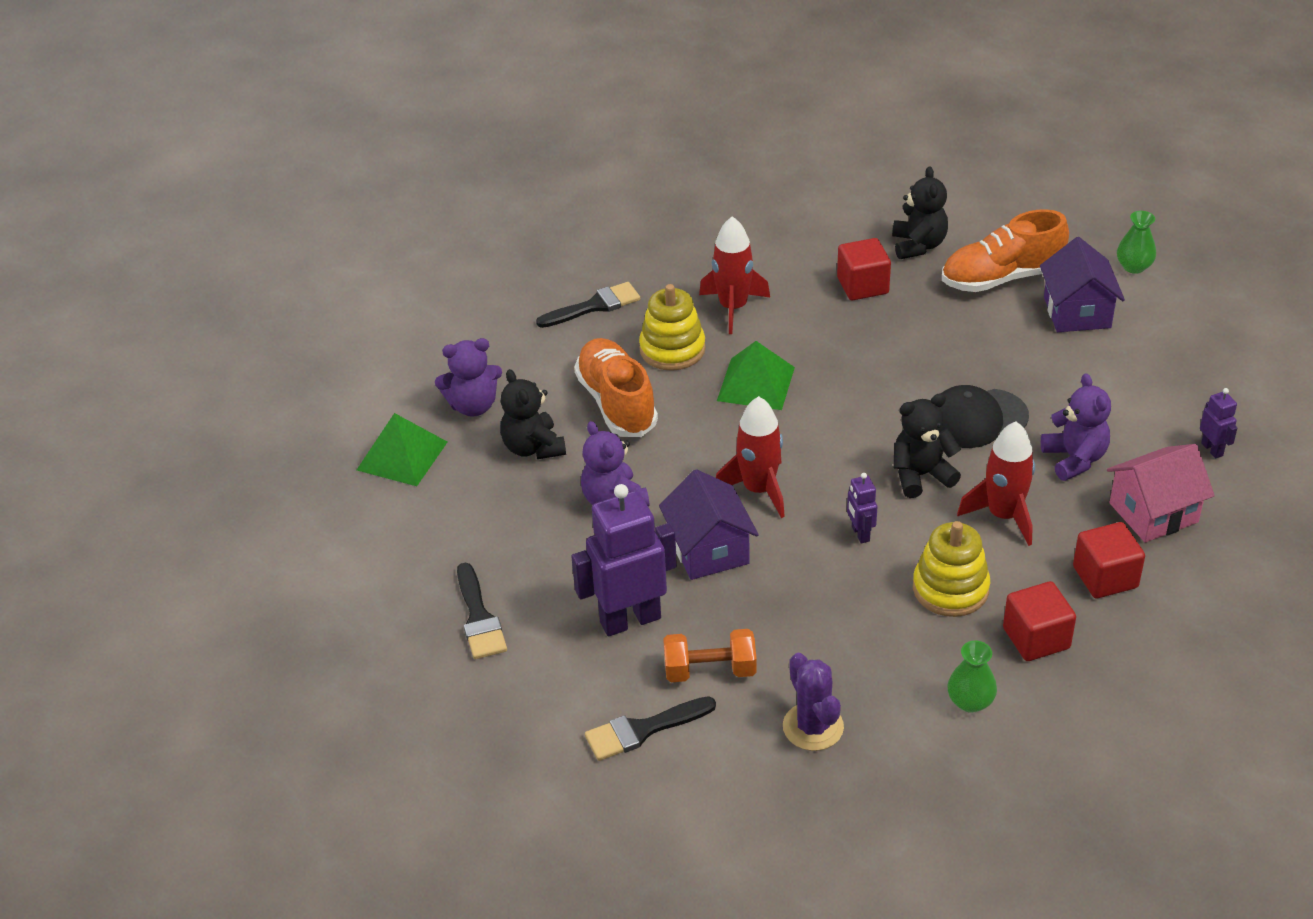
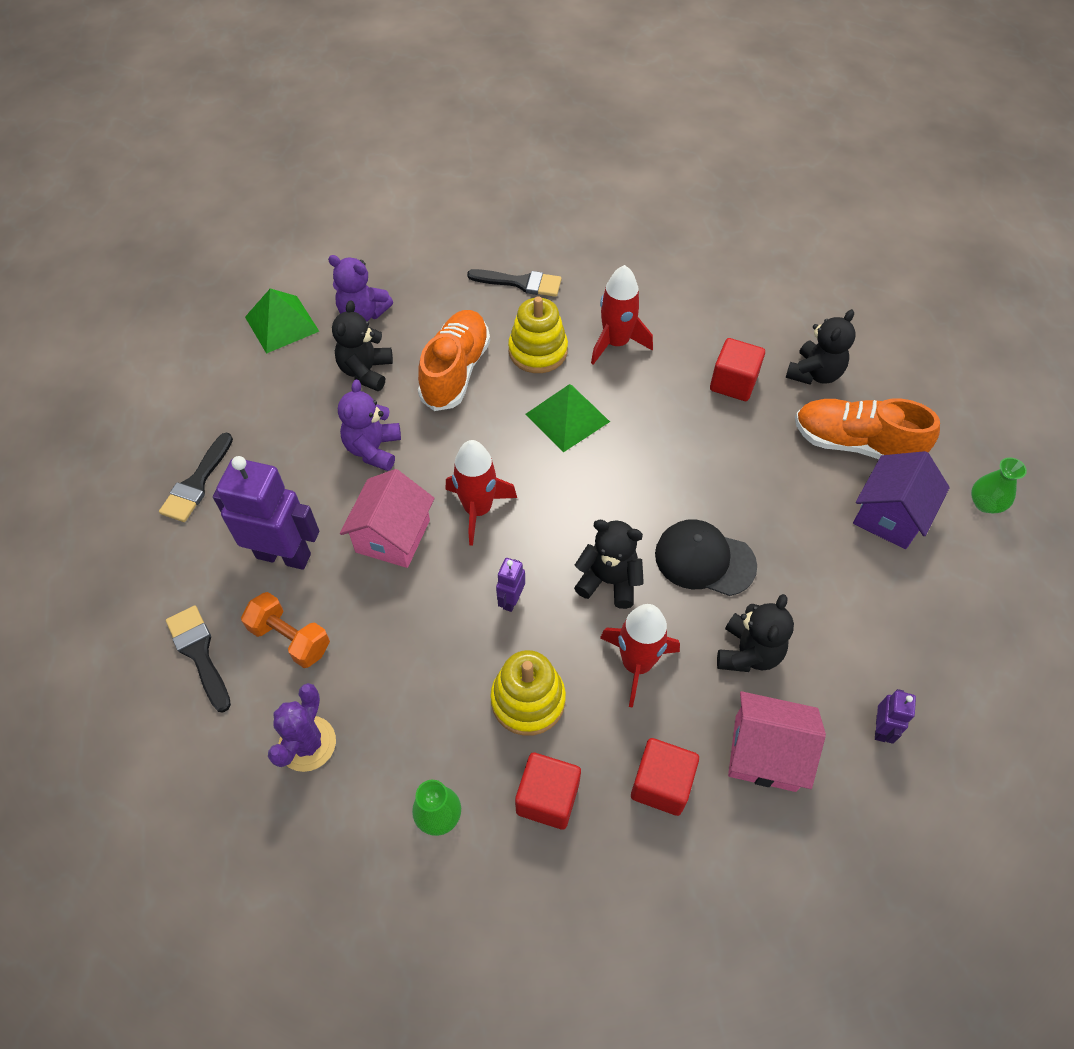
camera: 35 degrees right, 15 degrees up
black brush [585,696,716,761] -> black brush turned 45 degrees clockwise [166,605,231,712]
purple house [659,469,759,580] -> pink house [340,469,435,568]
purple teddy bear [1041,373,1111,481] -> black teddy bear [717,594,794,672]

